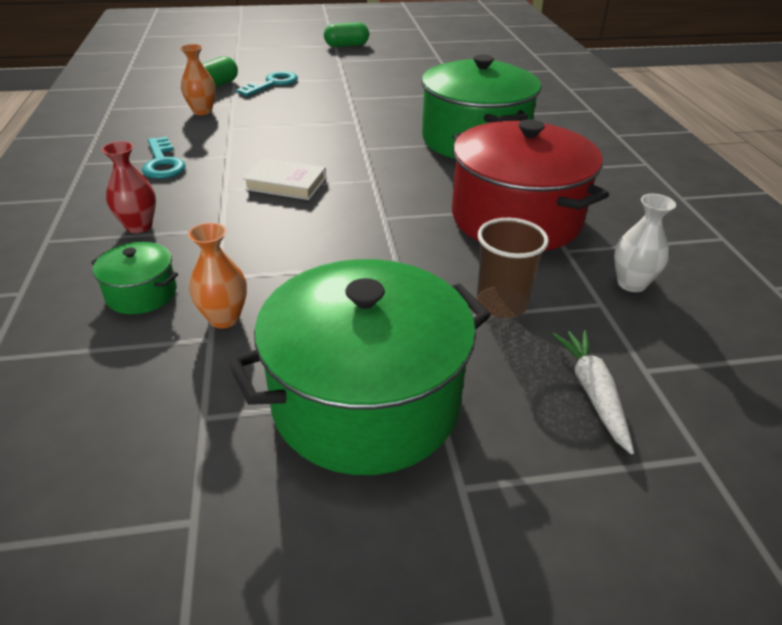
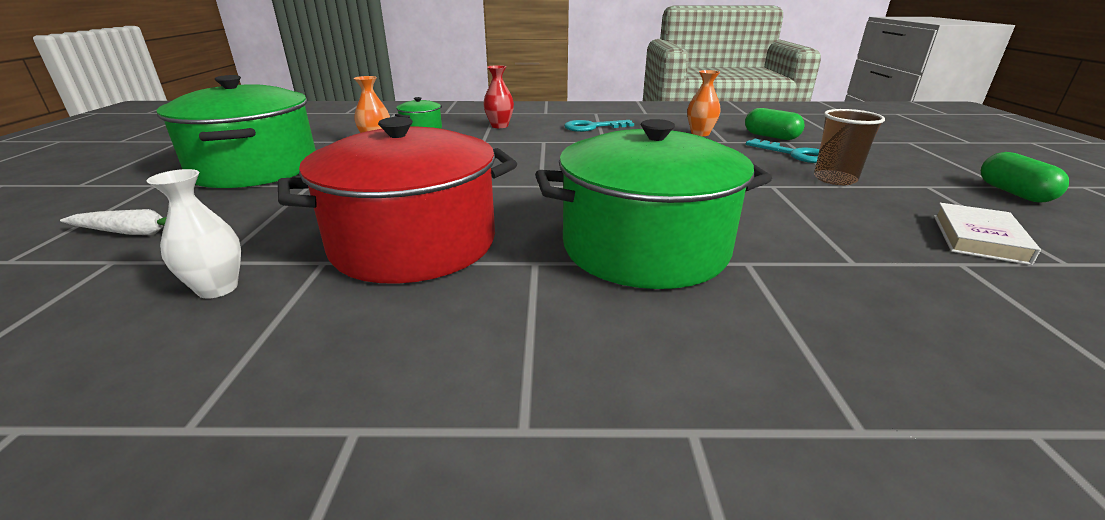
camera: 100 degrees right, 10 degrees down
white book [243,158,326,200] -> white book moved to [934,203,1041,265]
brown cup [477,218,549,318] -> brown cup moved to [814,109,885,185]

